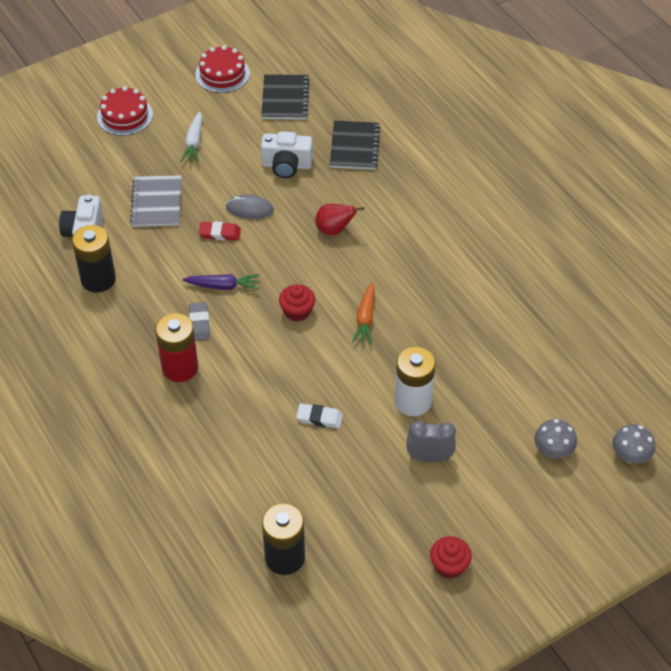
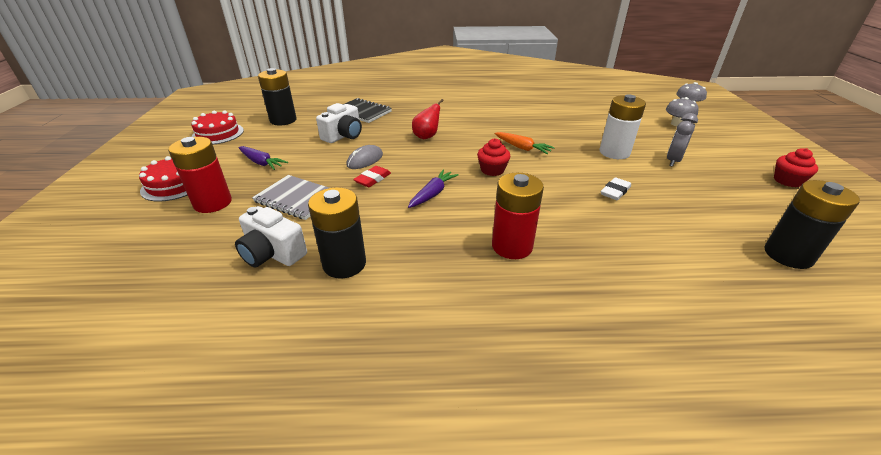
camera: 60 degrees left, 15 degrees down
white carrot [180,111,202,163] -> purple carrot [238,146,288,170]
grey eraser [189,302,210,341] -> none
black notebook [261,74,310,120] -> black battery [258,68,296,125]
none -> red battery [168,137,232,213]

